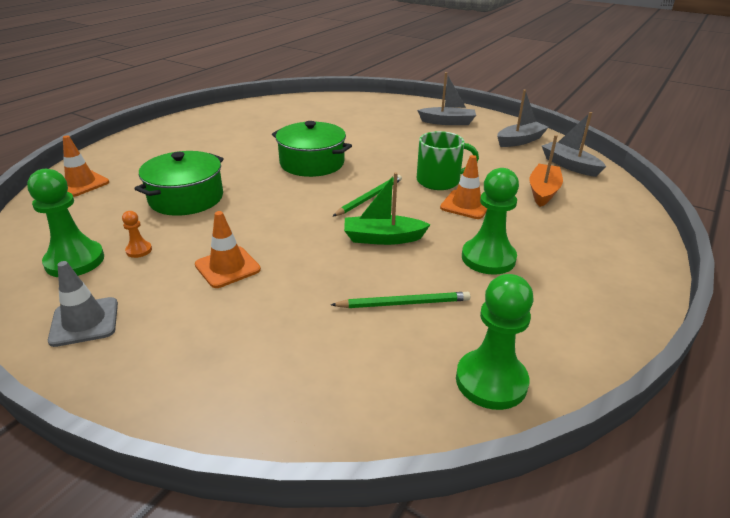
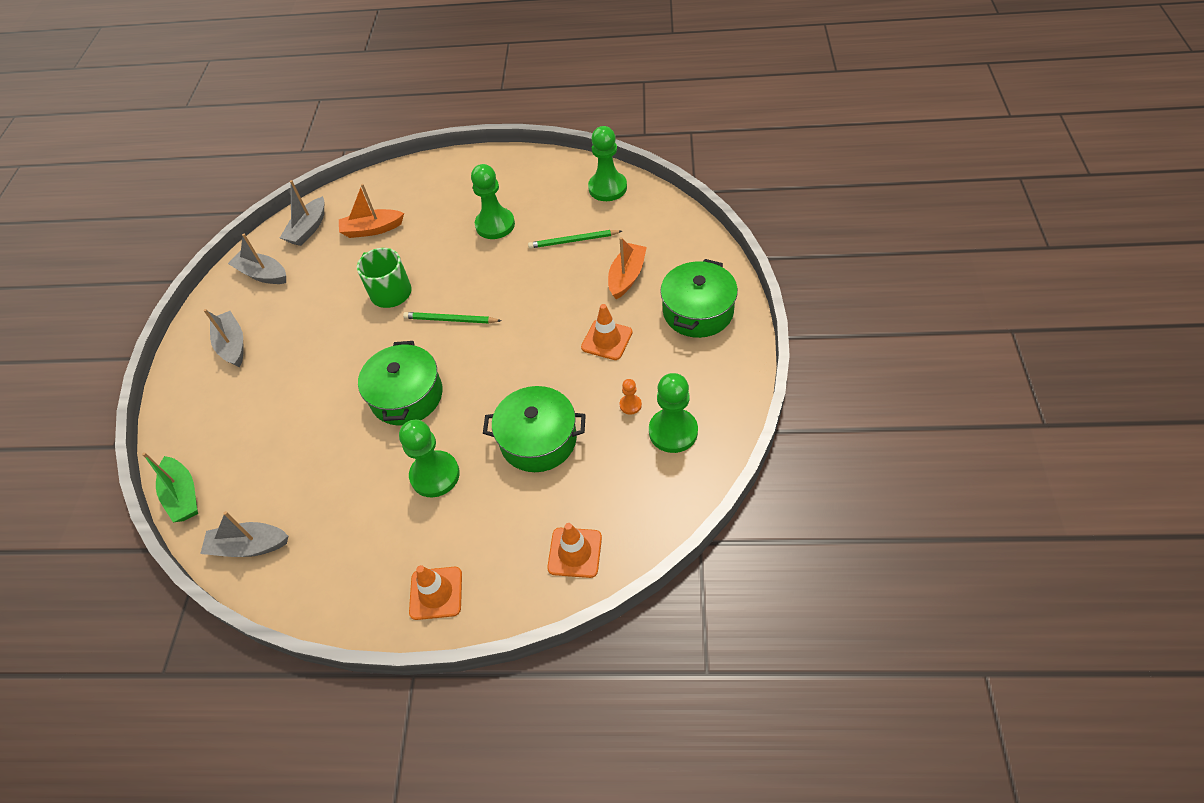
camera: 115 degrees left, 20 degrees up
grey traffic cone [48,261,118,347] -> none
green pencil [331,292,470,308] -> green pencil turned 60 degrees counterclockwise [528,230,622,248]
green boat [344,172,430,245] -> green boat moved to [142,452,198,522]
orange traffic cone [440,155,487,219] -> orange traffic cone moved to [409,565,462,620]
none -> grey boat [200,511,288,557]
none -> green pawn [399,420,460,497]
none -> orange boat [608,237,647,299]
none -> green pot [660,259,738,338]

